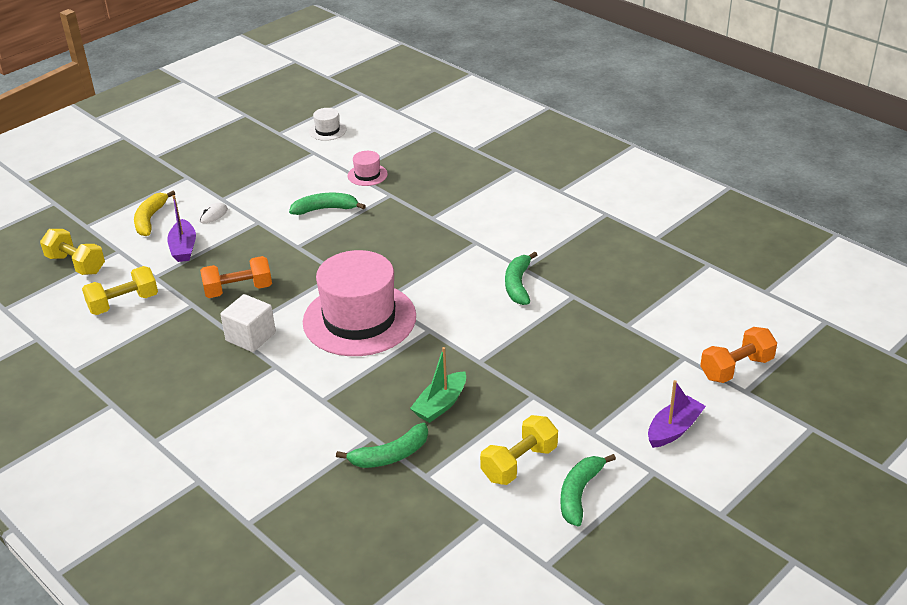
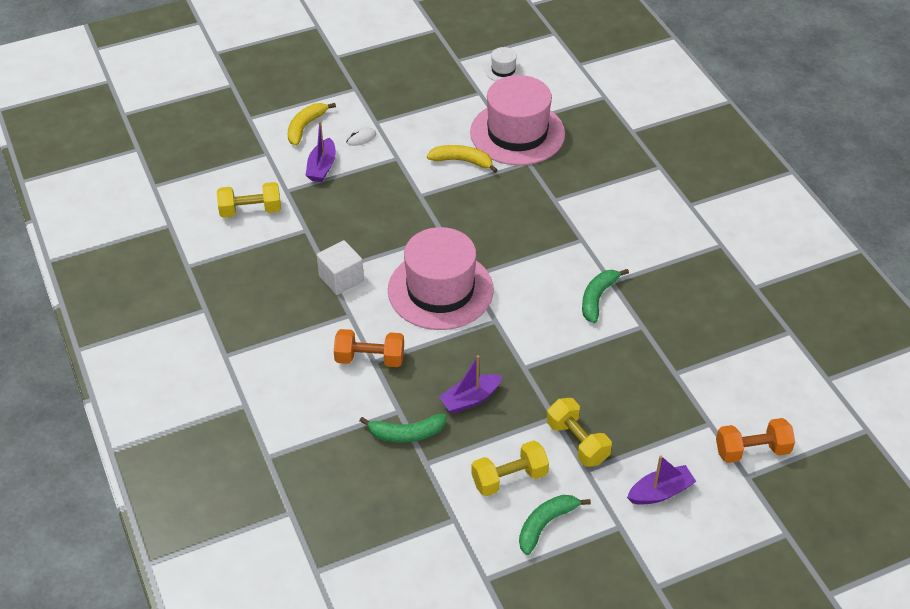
camera: 20 degrees right, 10 degrees up
yellow dumbbell [40,229,105,275] -> yellow dumbbell moved to [547,398,612,467]
orange dumbbell [200,256,272,298] -> orange dumbbell moved to [334,329,404,367]
green banana [289,193,366,215] -> yellow banana [427,145,498,173]
pink hat [348,151,388,186] -> pink hat [470,75,565,165], size x2.40
green boat [410,347,466,423] -> purple boat [439,355,502,414]

